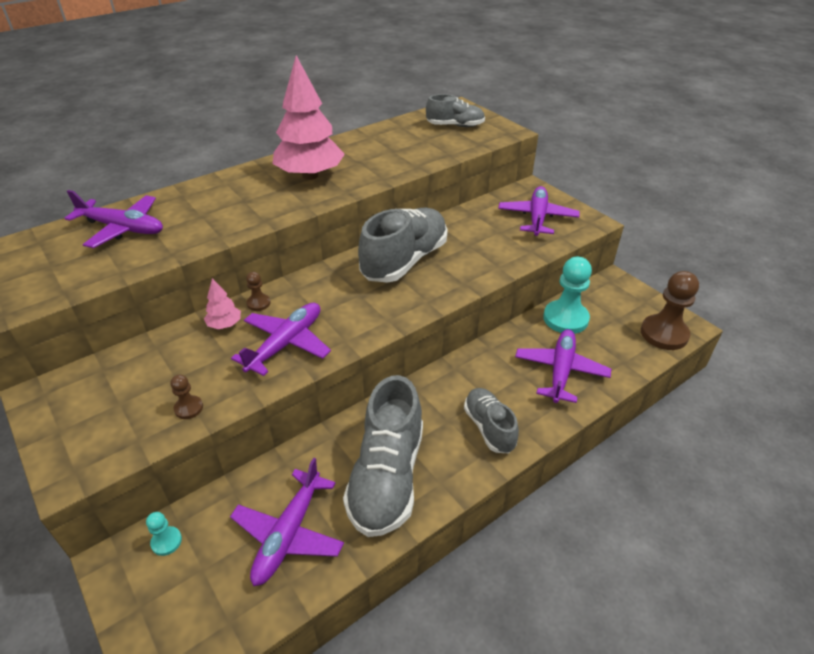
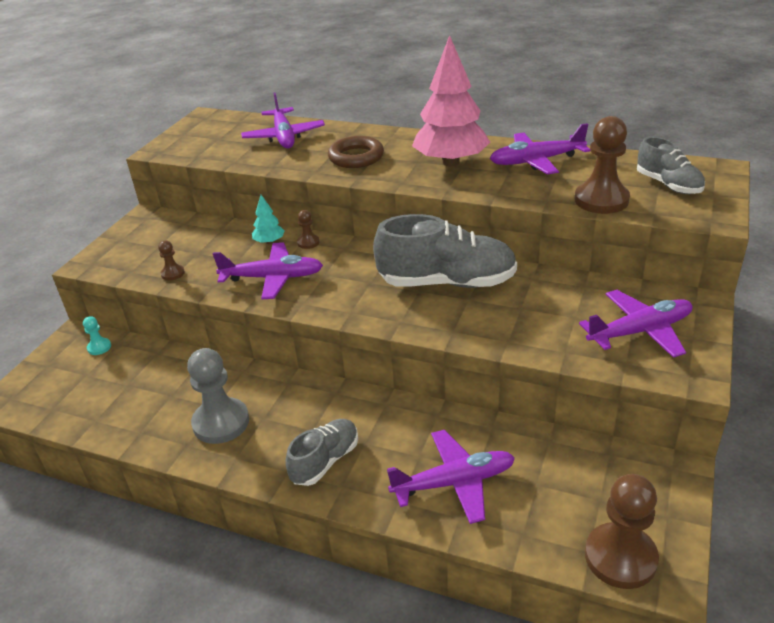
camera: 60 degrees right, 5 degrees down
pink tree [204,278,241,329] -> turquoise tree [252,195,285,244]
purple plane [230,458,344,586] -> purple plane moved to [490,123,590,175]
grey shoe [343,375,423,537] -> grey pawn [187,348,249,444]
turquoise pawn [543,257,592,334] -> none
none -> brown ring [328,136,384,168]
none -> brown pawn [575,116,630,214]

